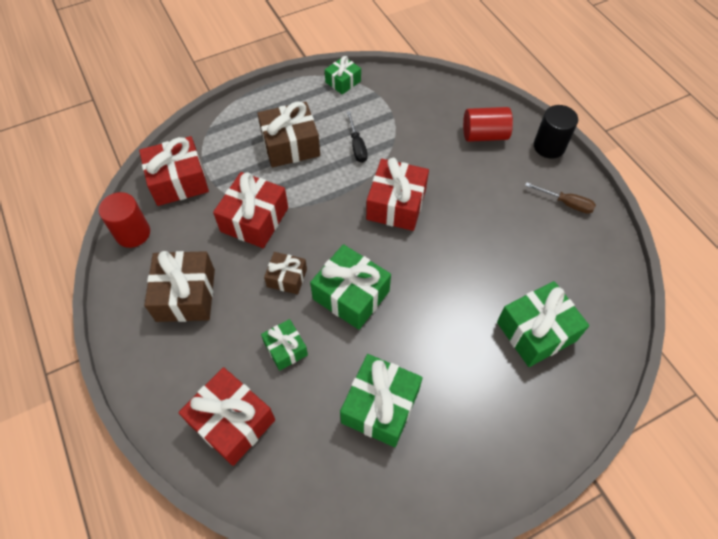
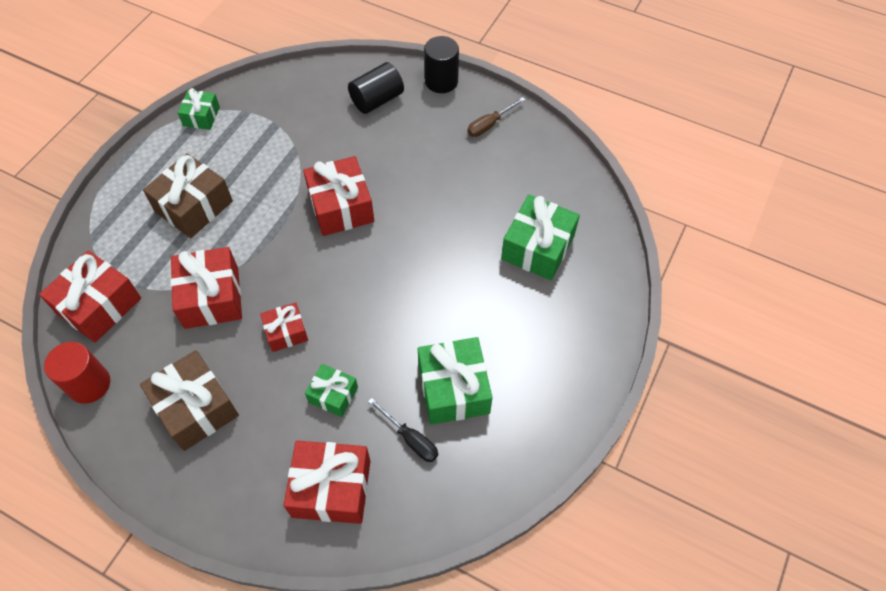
camera: 35 degrees left, 0 degrees up
brown gift [264,252,307,294] -> red gift [260,302,308,352]
green gift [310,244,391,330] -> none
black screwdriver [347,111,368,163] -> black screwdriver moved to [368,398,438,462]
red cylinder [463,107,513,142] -> black cylinder [348,62,404,114]
brown screwdriver [525,182,596,213] -> brown screwdriver turned 150 degrees clockwise [467,97,525,137]

